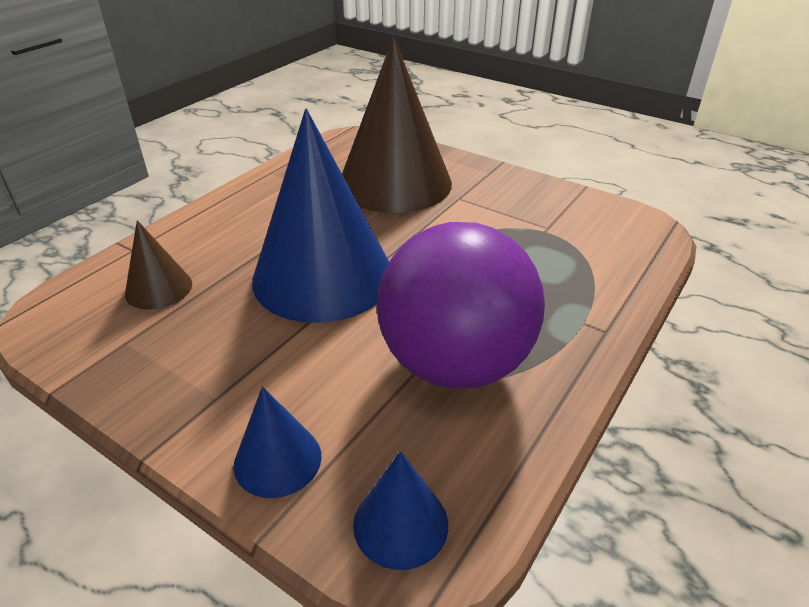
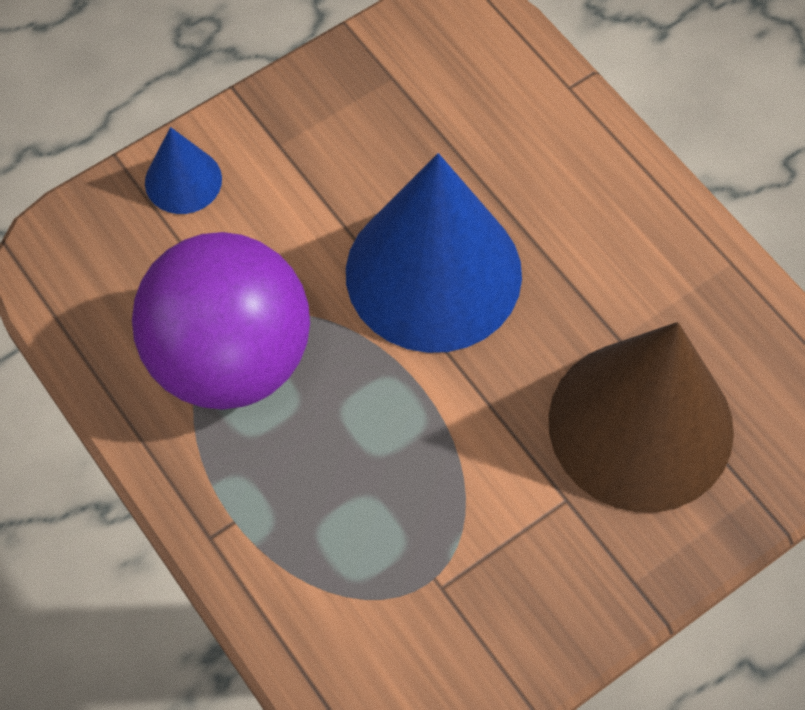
camera: 110 degrees right, 25 degrees up
brown cone [125,220,192,310] -> none
blue cone [353,451,448,570] -> none

